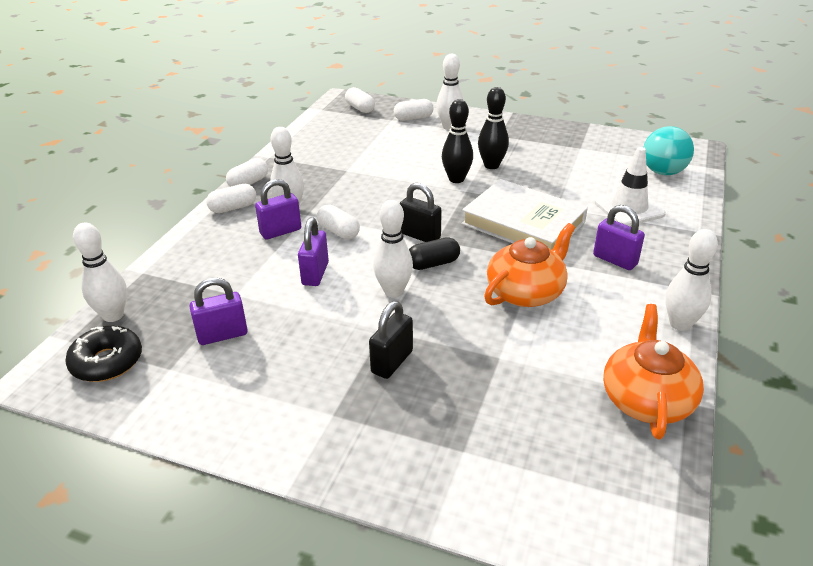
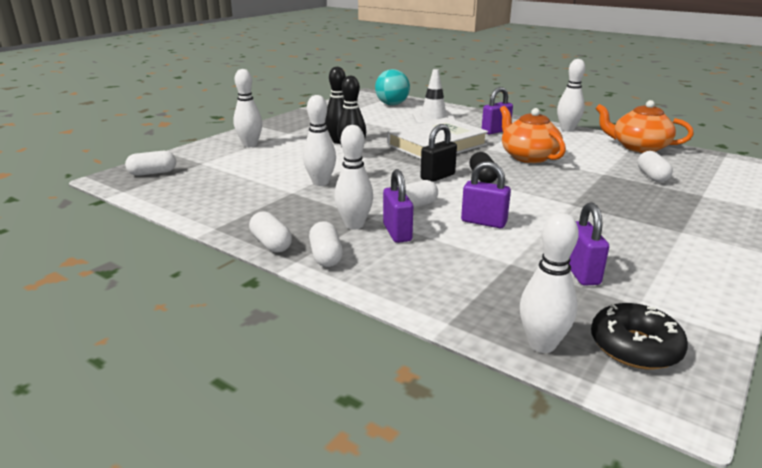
camera: 75 degrees left, 10 degrees down
black padlock [369,301,413,379] -> none
white bowling pin [373,200,413,297] -> white bowling pin moved to [303,95,336,186]
white capsule [394,99,434,121] -> white capsule moved to [637,151,673,182]

